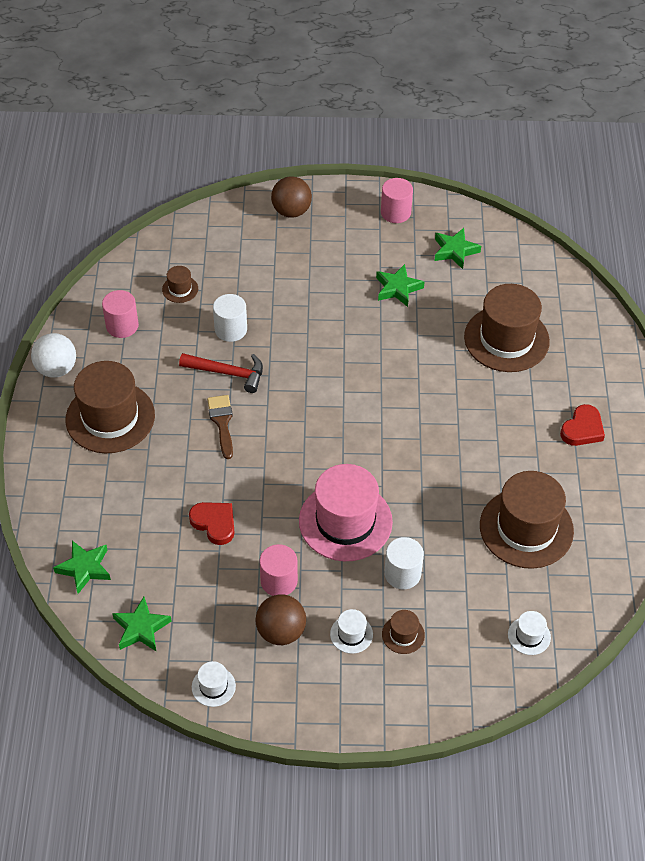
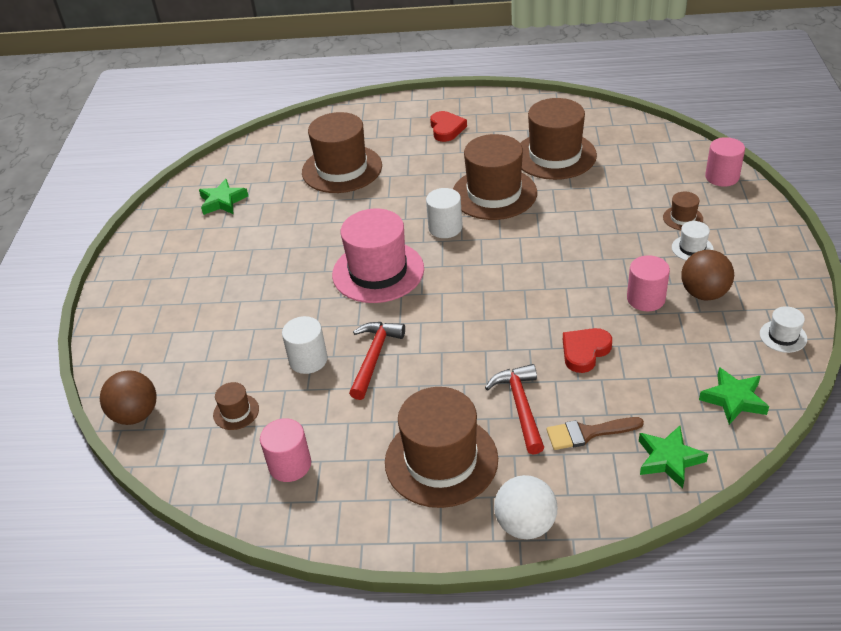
camera: 85 degrees left, 10 degrees down
white ball [31,333,76,378] -> white ball moved to [494,475,558,539]
brown brush [207,395,233,459] -> brown brush moved to [546,417,644,450]
brown ball [271,176,312,218] -> brown ball moved to [100,370,157,425]
pink hat [299,464,393,561] -> pink hat moved to [332,208,424,303]
green star [376,264,424,307] -> none
pink cylinder [381,178,413,223] -> pink cylinder moved to [705,137,745,187]
white cylinder [384,537,424,589] -> white cylinder moved to [426,188,462,238]
white hat [508,611,551,655] -> none
red heart [560,404,605,446] -> red heart turned 45 degrees clockwise [430,111,467,142]
none -> brown hat [453,134,537,220]
none -> red hammer [485,364,544,454]

